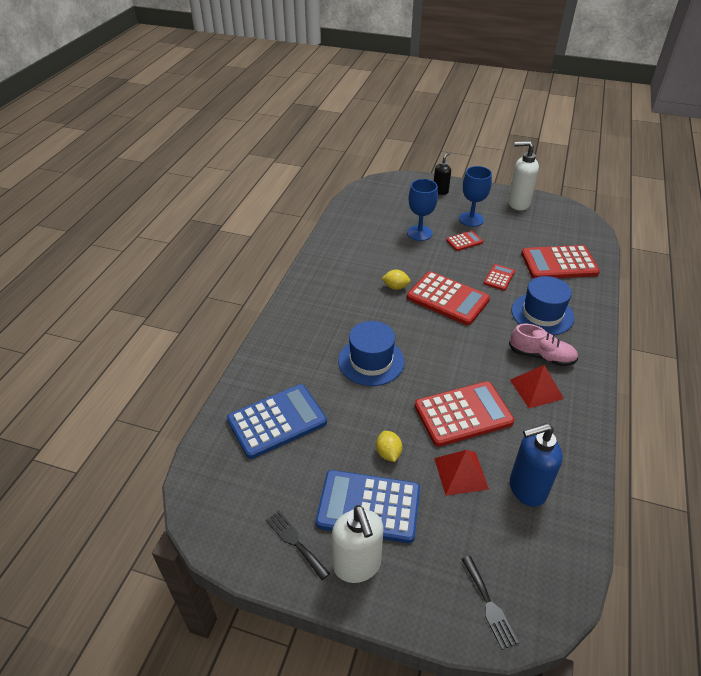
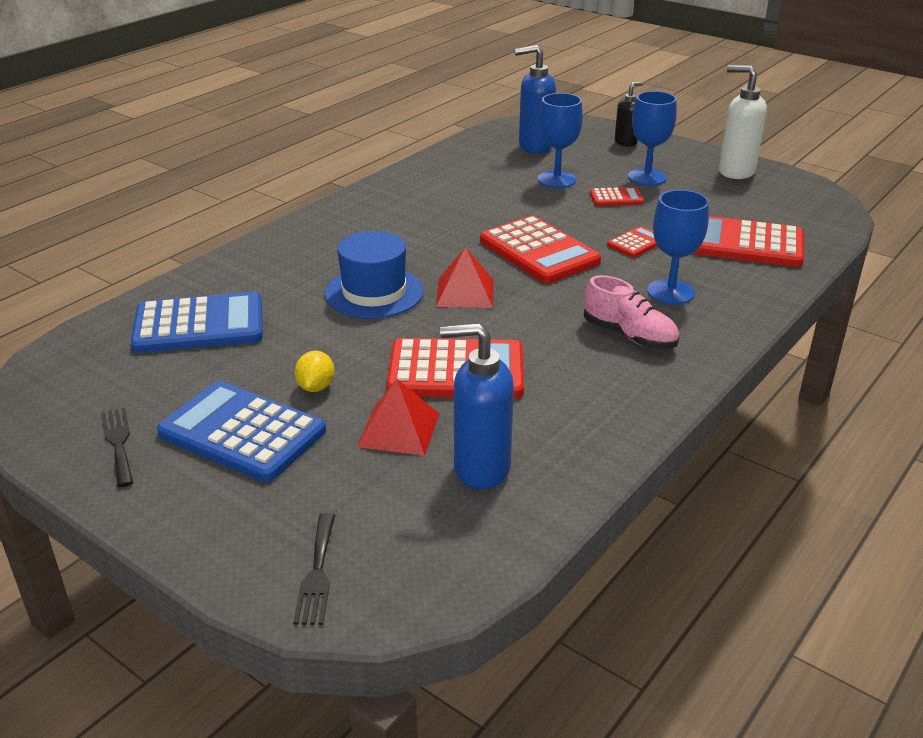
camera: 20 degrees right, 10 degrees down
white soap dispenser [332,505,384,583] -> none
yellow lemon [382,270,410,290] -> none
red pyramid [510,365,564,408] -> red pyramid moved to [436,247,493,308]
blue hat [512,276,574,335] -> blue goblet [647,190,709,304]
none -> blue soap dispenser [515,45,556,154]

